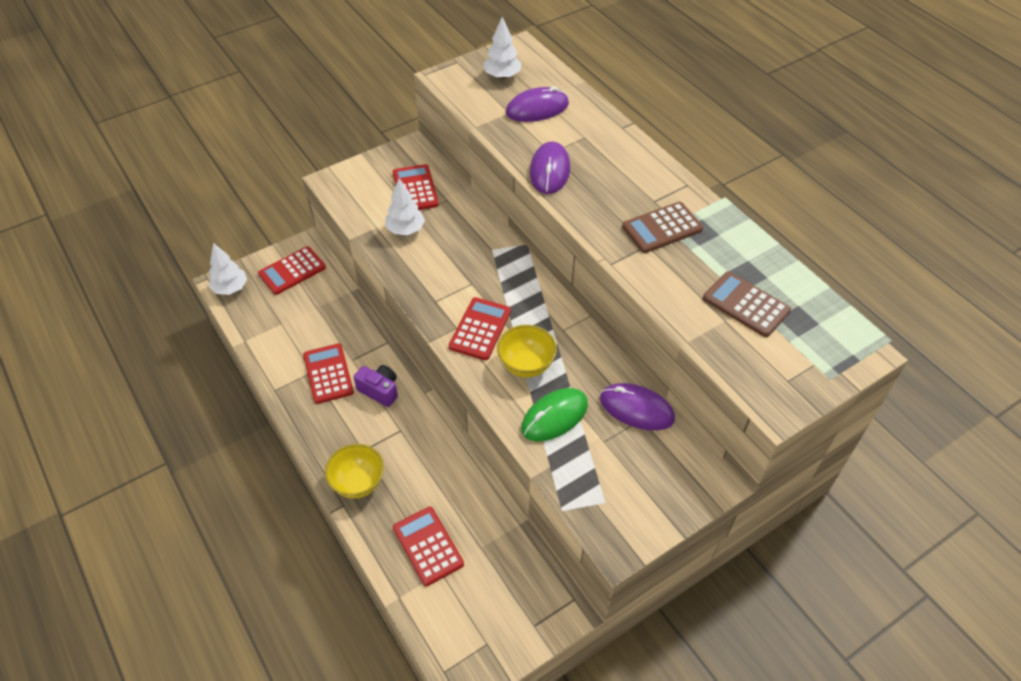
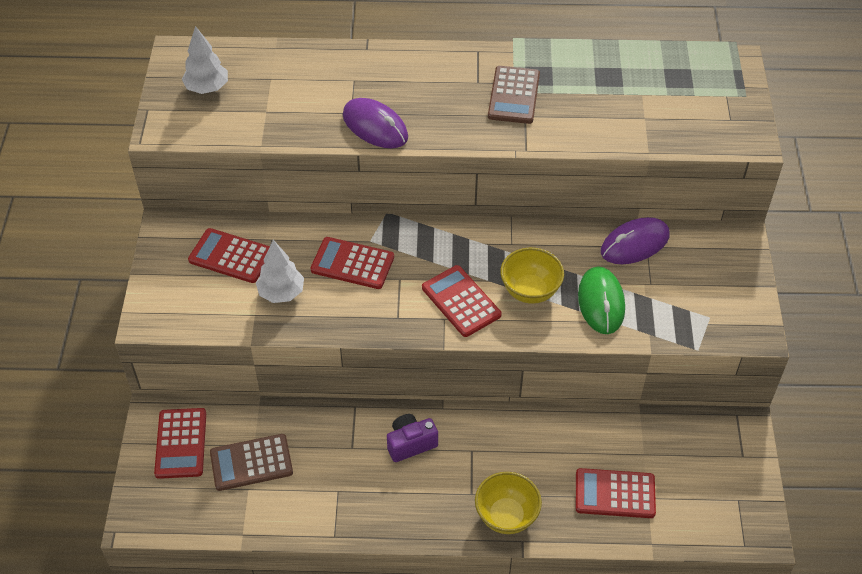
camera: 55 degrees left, 0 degrees up
white tree [209,243,247,295] -> none
red calculator [303,343,354,404] -> red calculator moved to [310,237,394,289]
purple mouse [506,86,569,122] -> none
brown calculator [703,271,791,337] -> brown calculator moved to [210,434,293,491]

